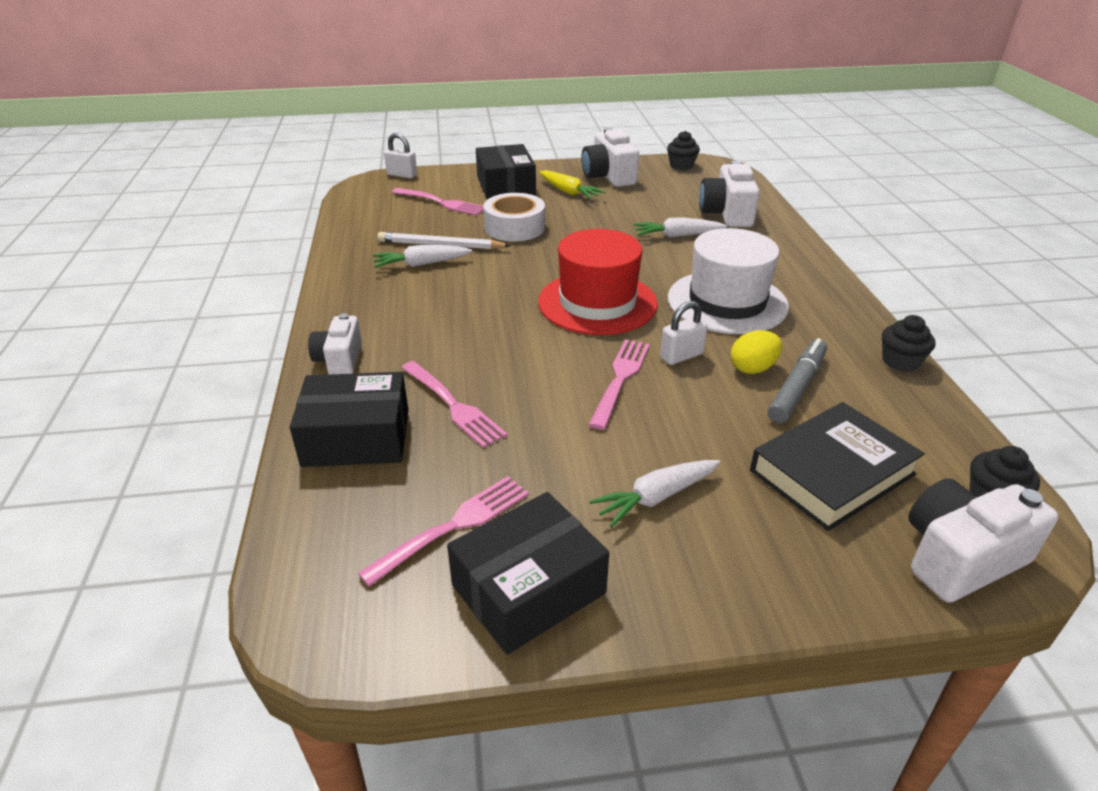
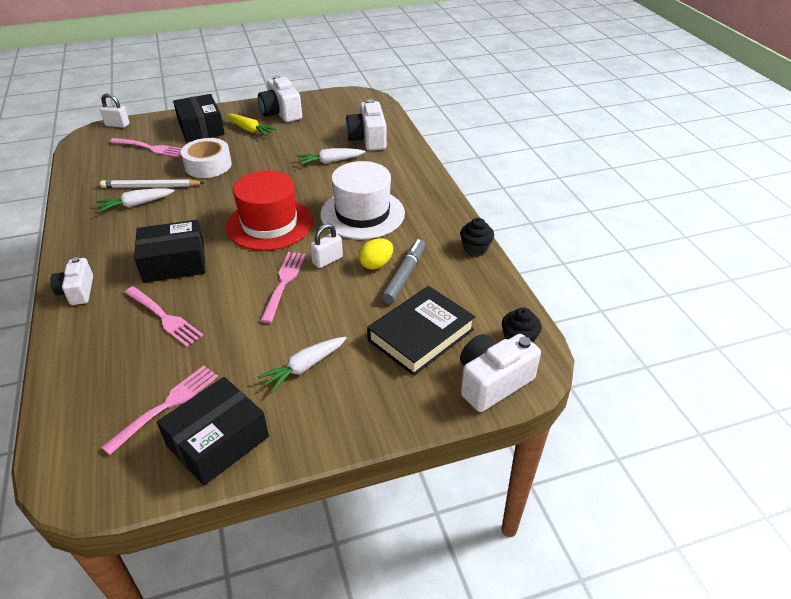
camera: 10 degrees left, 5 degrees up
black box [290,372,408,467] -> black box moved to [134,220,205,283]
black cupcake [667,131,700,170] -> none

